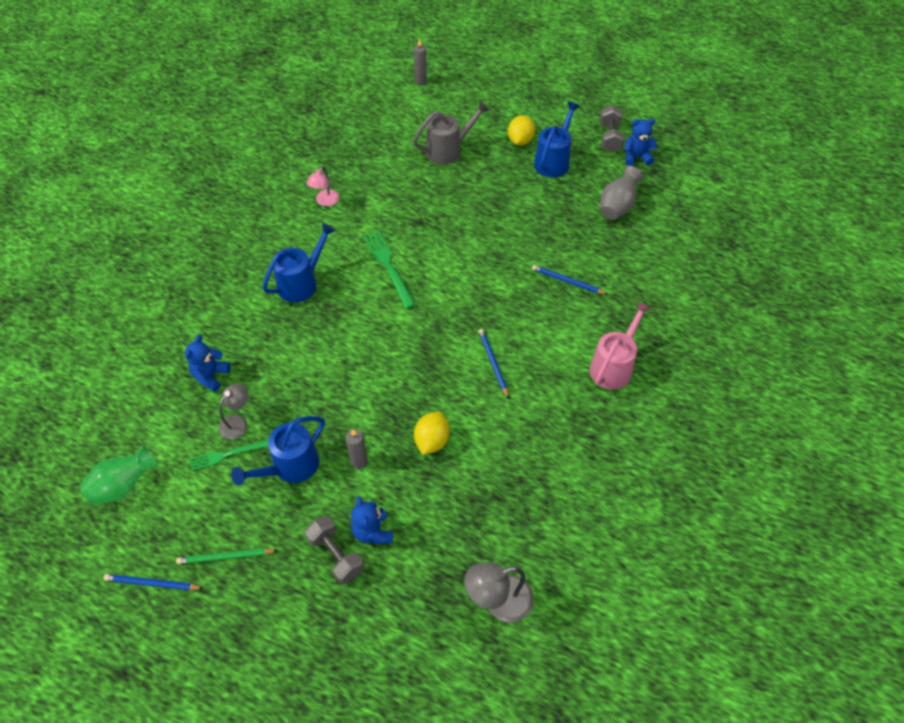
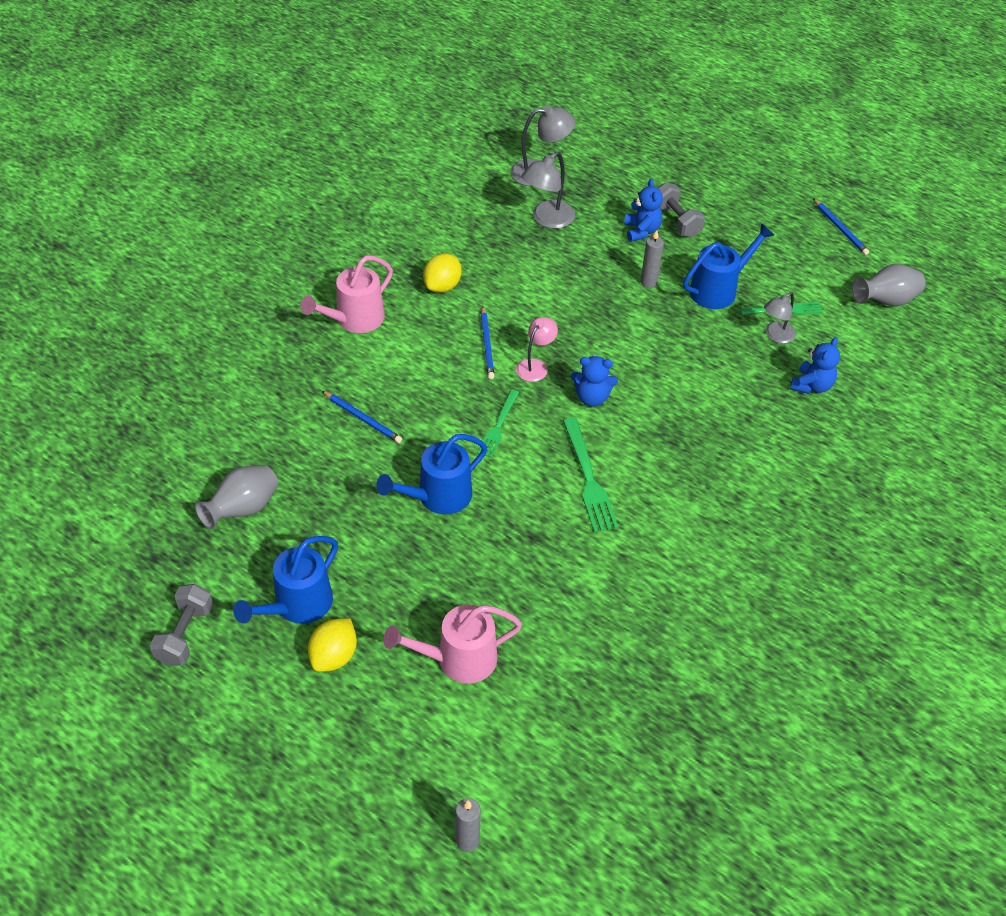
camera: 170 degrees left, 5 degrees down
green vase [80,445,158,505] -> grey vase [852,264,925,307]
blue pencil [103,574,204,590] -> blue pencil turned 45 degrees clockwise [813,198,869,255]
green pencil [176,548,278,564] -> none
blue watering can [262,223,336,303] -> blue watering can moved to [376,434,487,514]
pink lamp [306,166,339,206] -> pink lamp moved to [516,317,558,382]
grey watering can [413,101,489,165] -> pink watering can [383,604,522,684]
yellow lemon [414,411,450,455] -> yellow lemon moved to [423,254,462,293]
blue teddy bear [624,118,657,166] -> blue teddy bear moved to [571,356,618,407]
none -> green fork [477,390,519,458]
none -> grey lamp [522,152,575,229]

